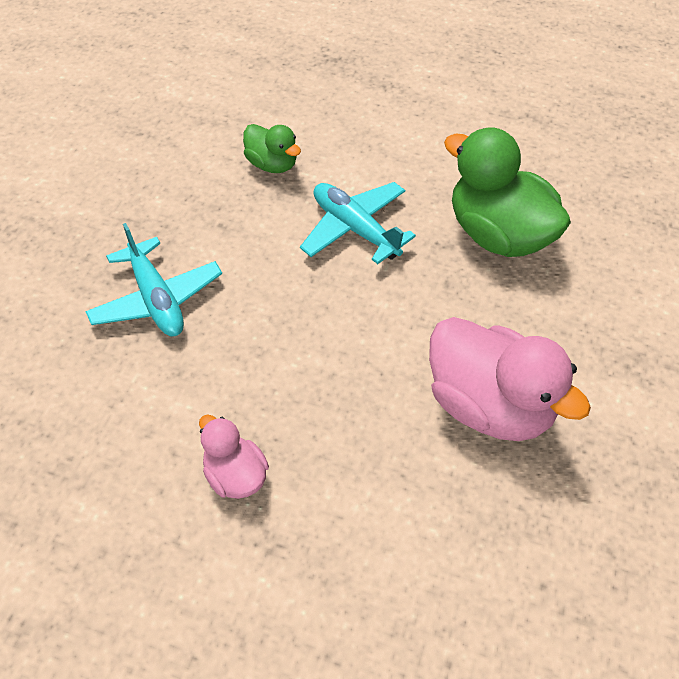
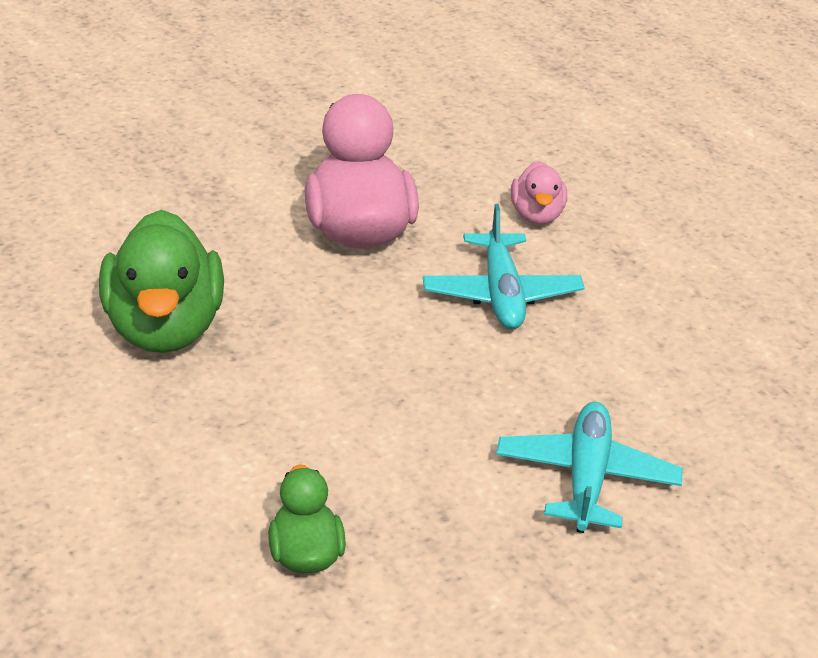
camera: 145 degrees left, 15 degrees down
pink duck [199,415,269,499] -> pink duck moved to [511,161,567,225]
turquoise plane [300,182,416,264] -> turquoise plane moved to [423,204,585,329]

